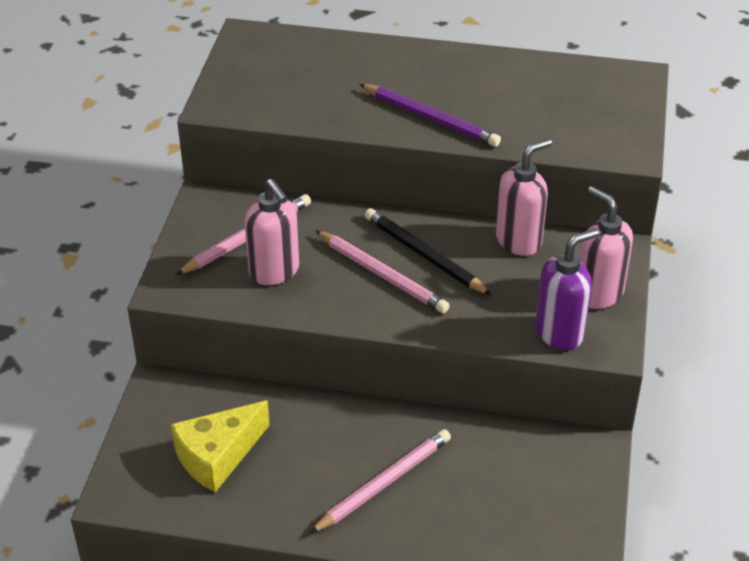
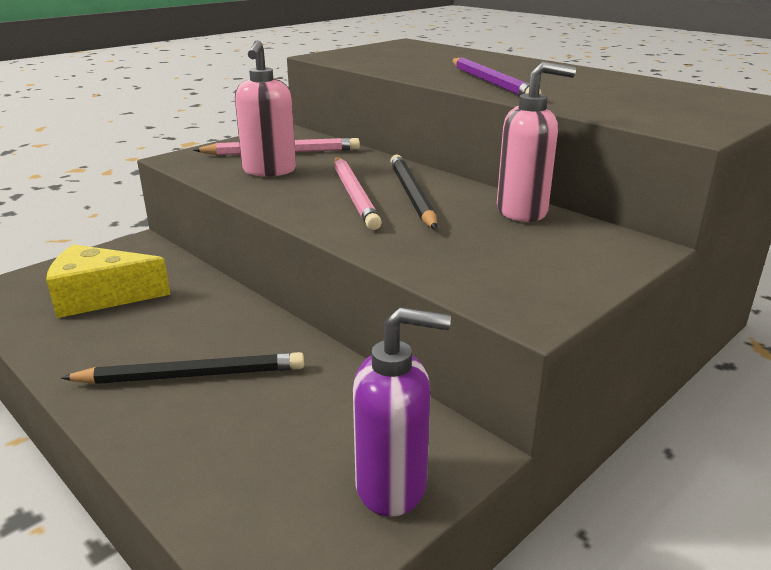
camera: 35 degrees right, 15 degrees down
pink pencil [310,429,451,534] -> black pencil [61,352,304,384]
purple soap dispenser [535,229,599,350] -> purple soap dispenser moved to [353,307,451,517]
pink soap dispenser [580,186,633,309] -> none

